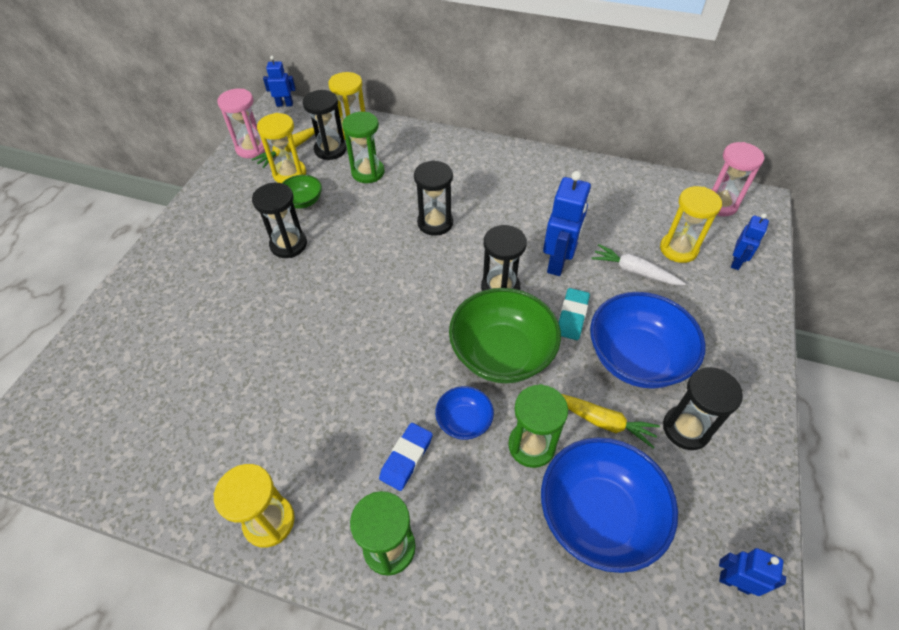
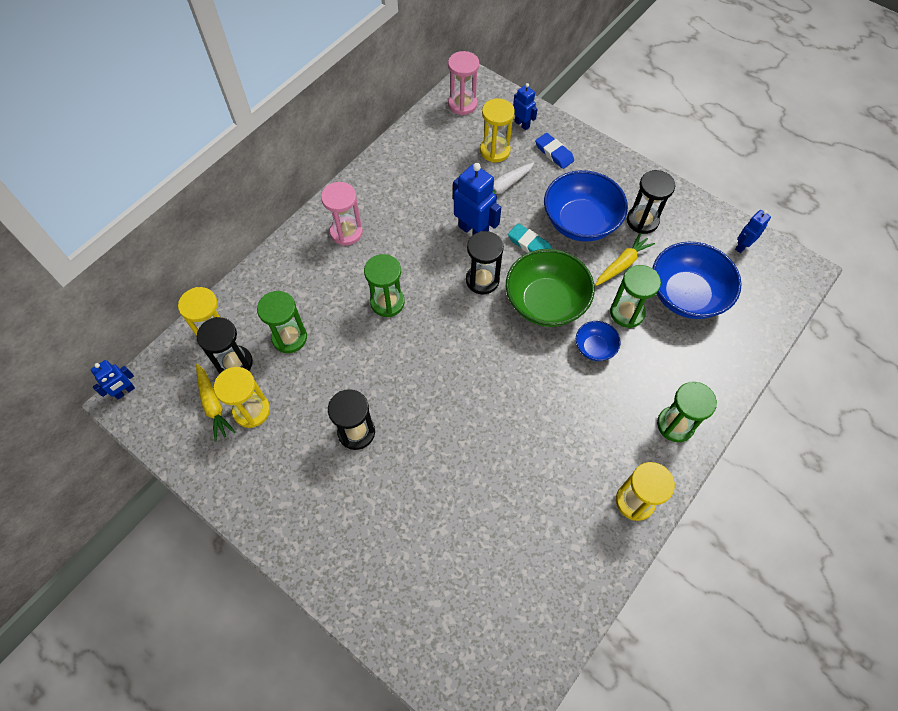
camera: 70 degrees left, 10 degrees up
pink hourglass [217,89,265,158] -> pink hourglass moved to [321,182,363,246]
blue robot [263,56,296,107] -> blue robot turned 150 degrees counterclockwise [91,360,135,399]
green bowl [282,175,322,209] -> none
blue eraser [379,423,433,491] -> blue eraser moved to [535,133,574,169]
black hourglass [414,160,453,236] -> green hourglass [364,254,405,317]

